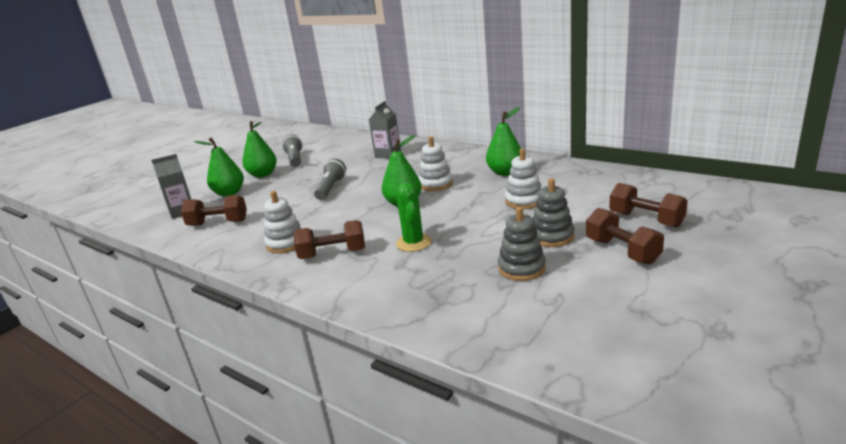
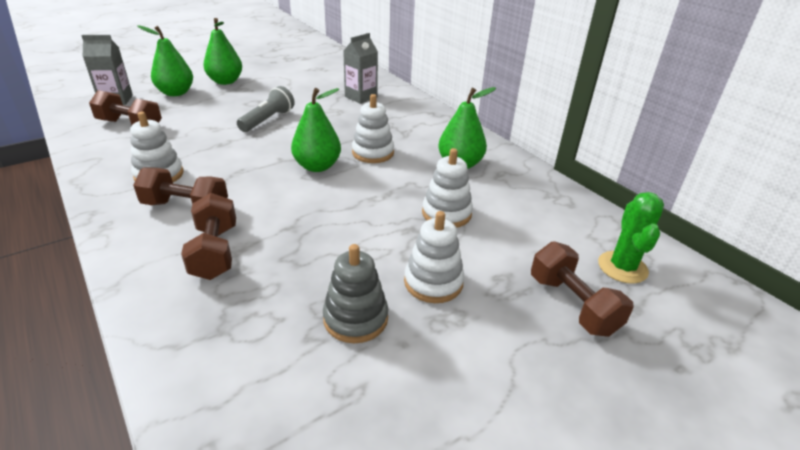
camera: 15 degrees right, 10 degrees up
grey flashlight [282,134,303,167] -> none
green cactus [396,183,431,252] -> green cactus moved to [598,192,664,284]
grey stacking toy [533,178,575,247] -> white stacking toy [404,211,465,303]
brown dumbbell [586,208,664,265] -> brown dumbbell moved to [181,193,236,280]

